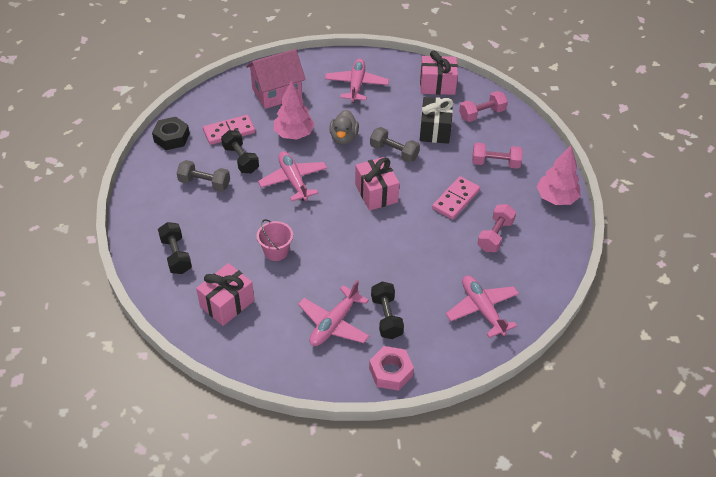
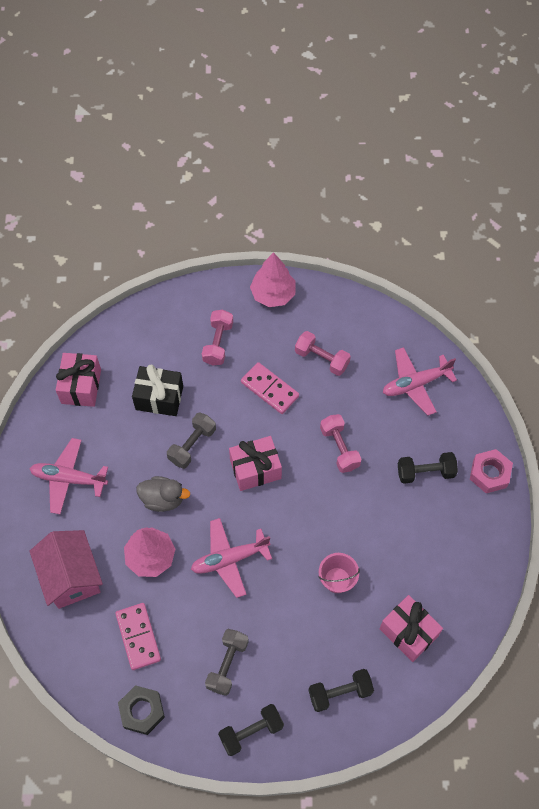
camera: 85 degrees left, 15 degrees up
black dumbbell [221,130,259,173] -> black dumbbell moved to [218,704,284,756]
pink plane [298,280,370,346] -> none
pink dumbbell [459,91,508,122] -> pink dumbbell moved to [320,414,361,473]

